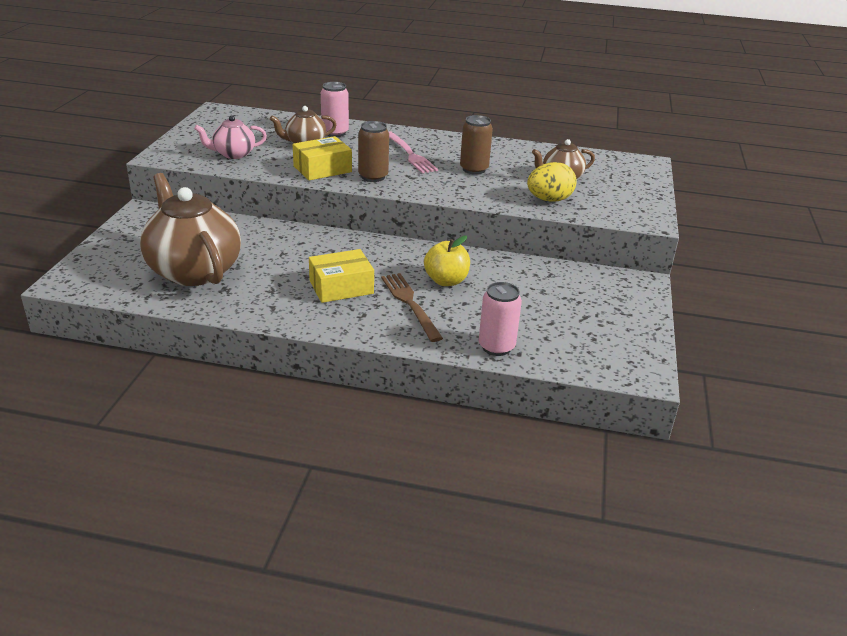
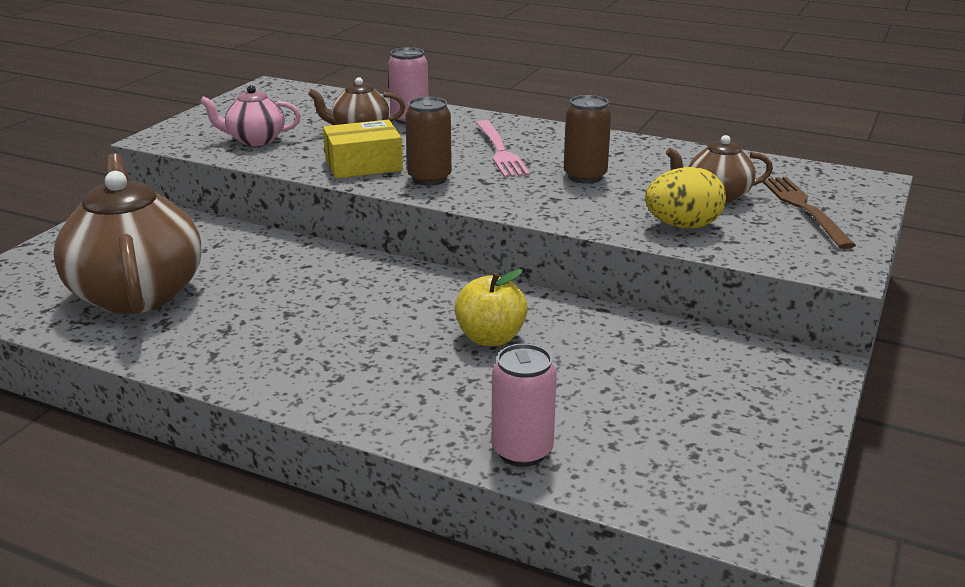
camera: 15 degrees right, 5 degrees down
yellow box [309,249,374,303] -> none
brown fork [381,273,443,342] -> brown fork moved to [763,177,856,249]

